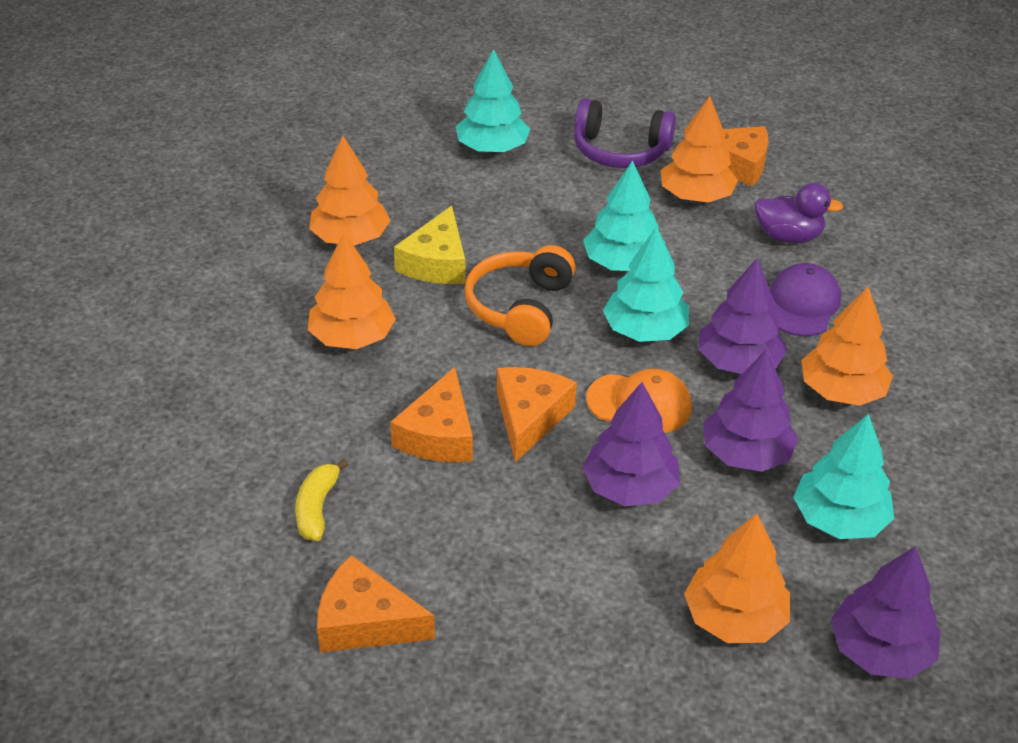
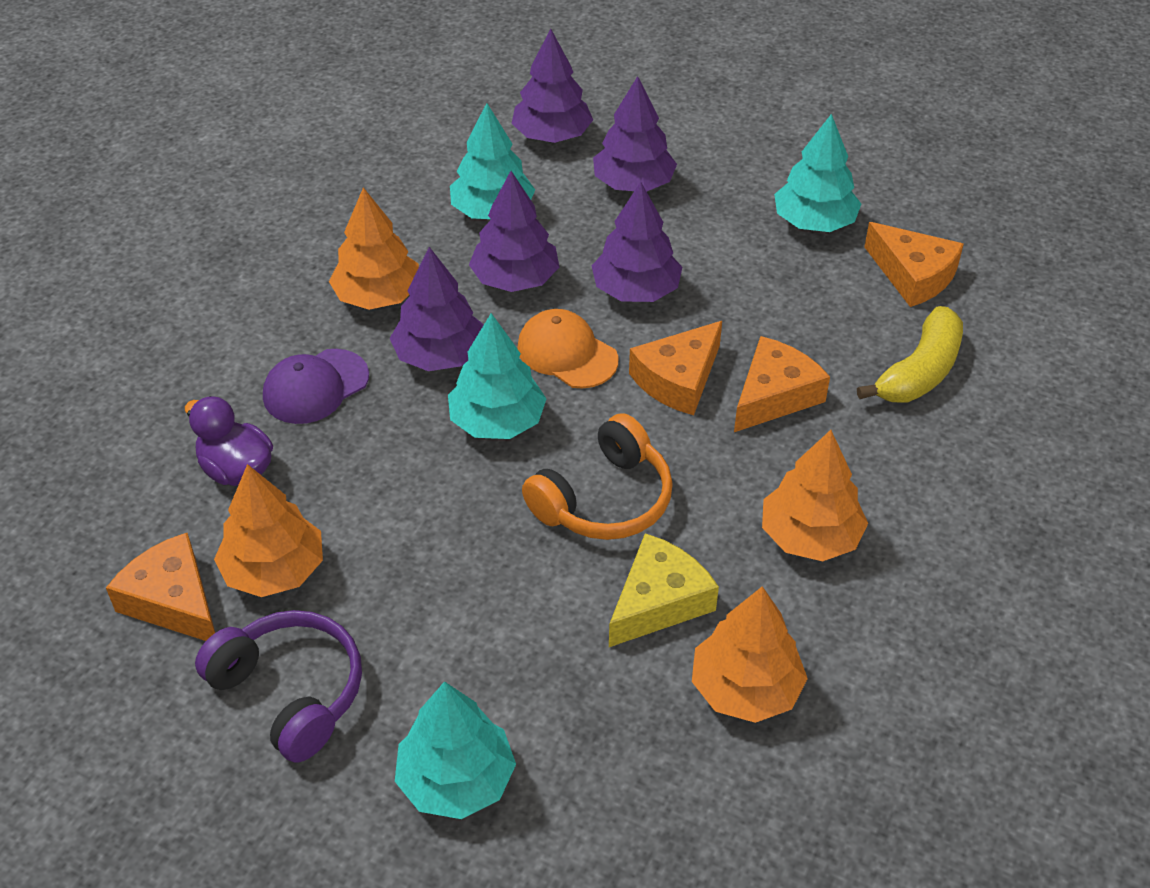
camera: 150 degrees left, 5 degrees up
yellow banana [295,459,349,541] -> yellow banana [857,306,963,402], size x1.54
turquoise tree [583,160,665,271] -> turquoise tree moved to [774,114,861,232]
orange tree [684,514,790,643] -> purple tree [593,76,677,192]

